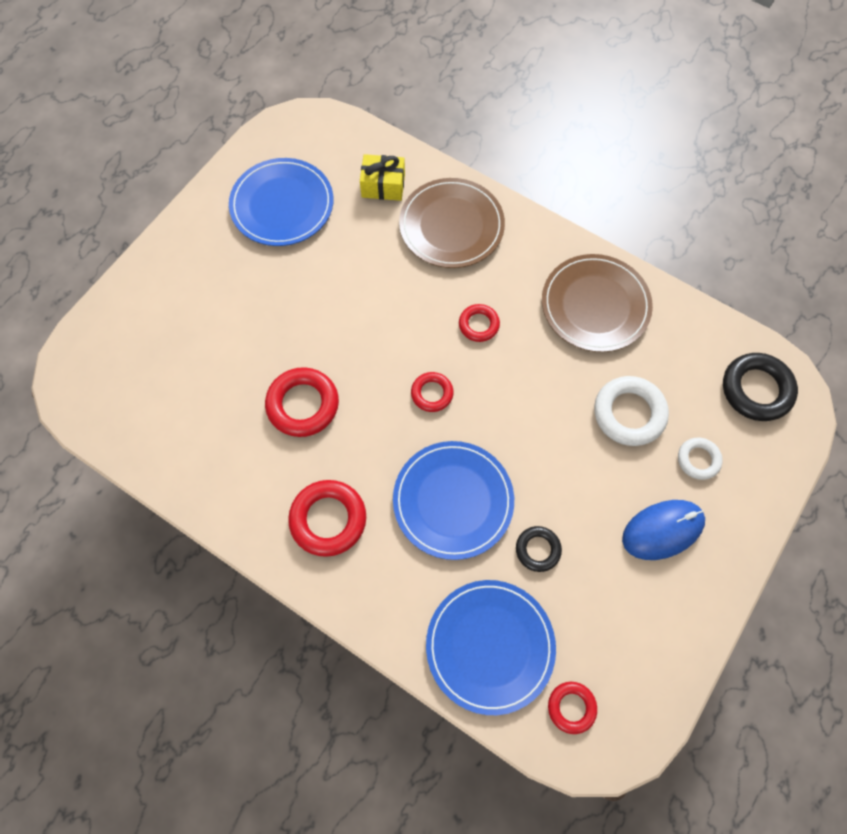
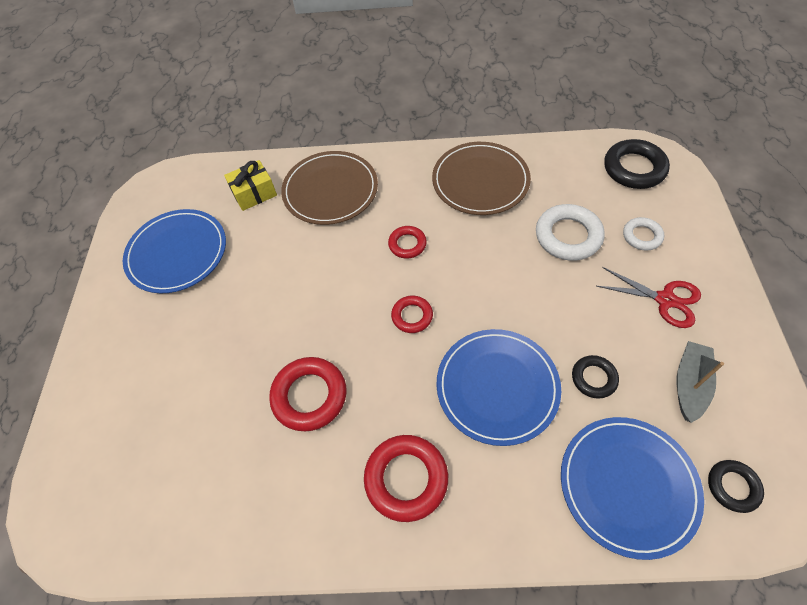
camera: 30 degrees left, 10 degrees down
red ring [548,682,597,734] -> black ring [708,460,764,513]
blue mouse [622,500,705,560] -> red scissors [596,267,701,328]
none -> grey boat [677,341,724,423]

